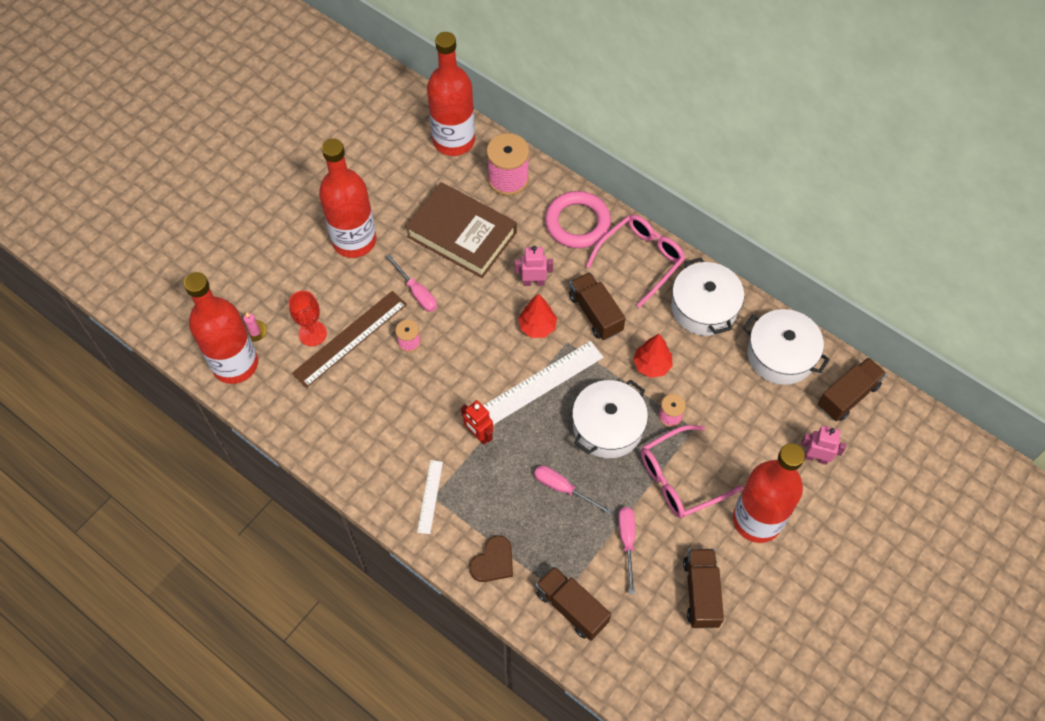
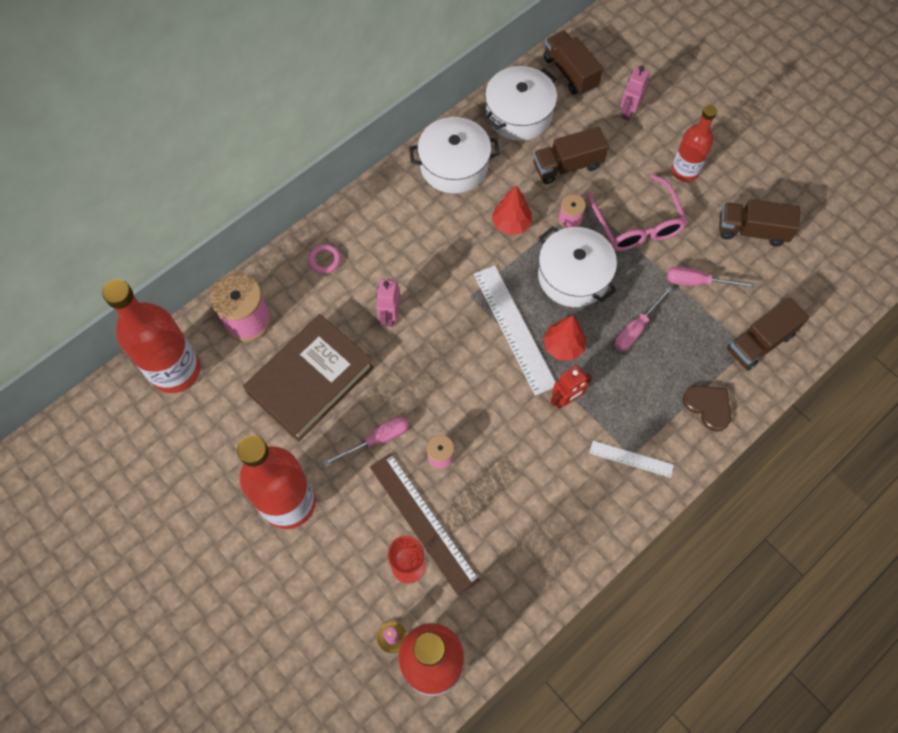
camera: 80 degrees left, 5 degrees up
red tree [518,294,557,338] -> red tree moved to [543,315,586,360]
pink ring [545,191,611,248] -> pink ring [308,244,341,274], size x0.45
brown truck [569,272,625,340] -> brown truck moved to [533,127,609,184]
pink glasses [586,215,685,308] -> none
red bottle [733,443,805,543] -> red bottle [671,105,717,182], size x0.60

